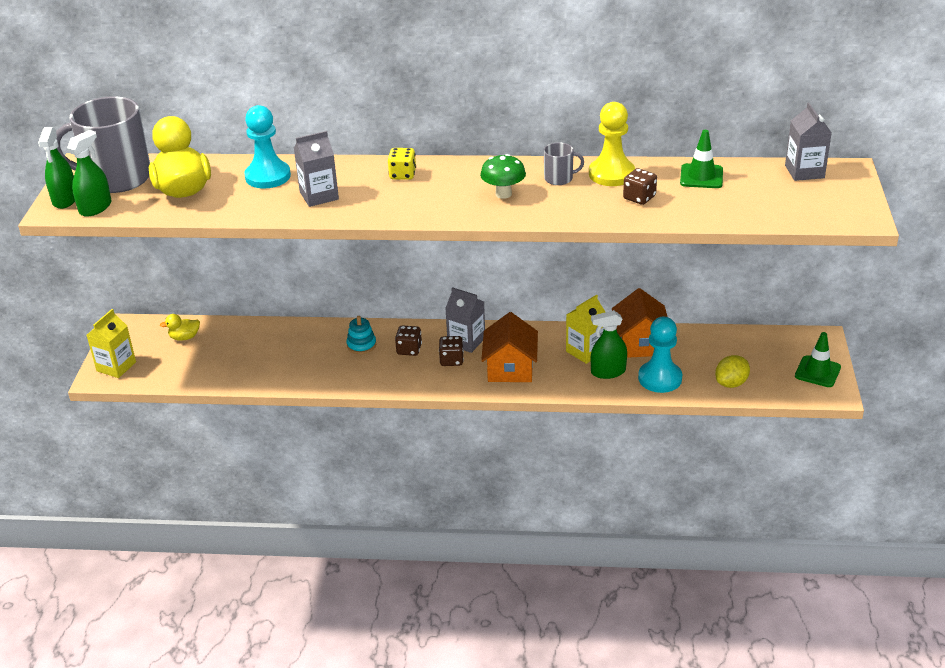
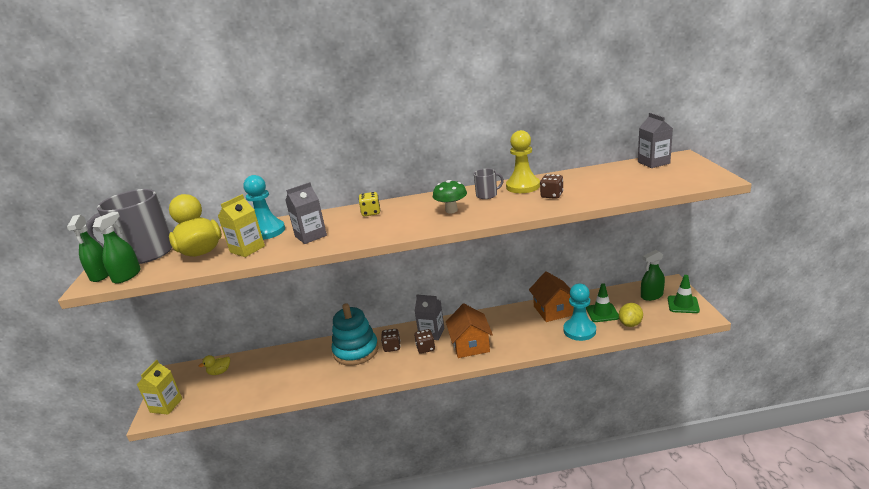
camera: 10 degrees left, 10 degrees down
turquoise stacking toy [346,316,376,354] -> turquoise stacking toy [332,303,378,366], size x2.07
yellow carton [566,295,605,364] -> yellow carton moved to [218,194,265,257]
green spray bottle [591,310,627,379] -> green spray bottle moved to [641,250,665,301]
green traffic cone [680,130,723,188] -> green traffic cone moved to [586,283,619,322]

